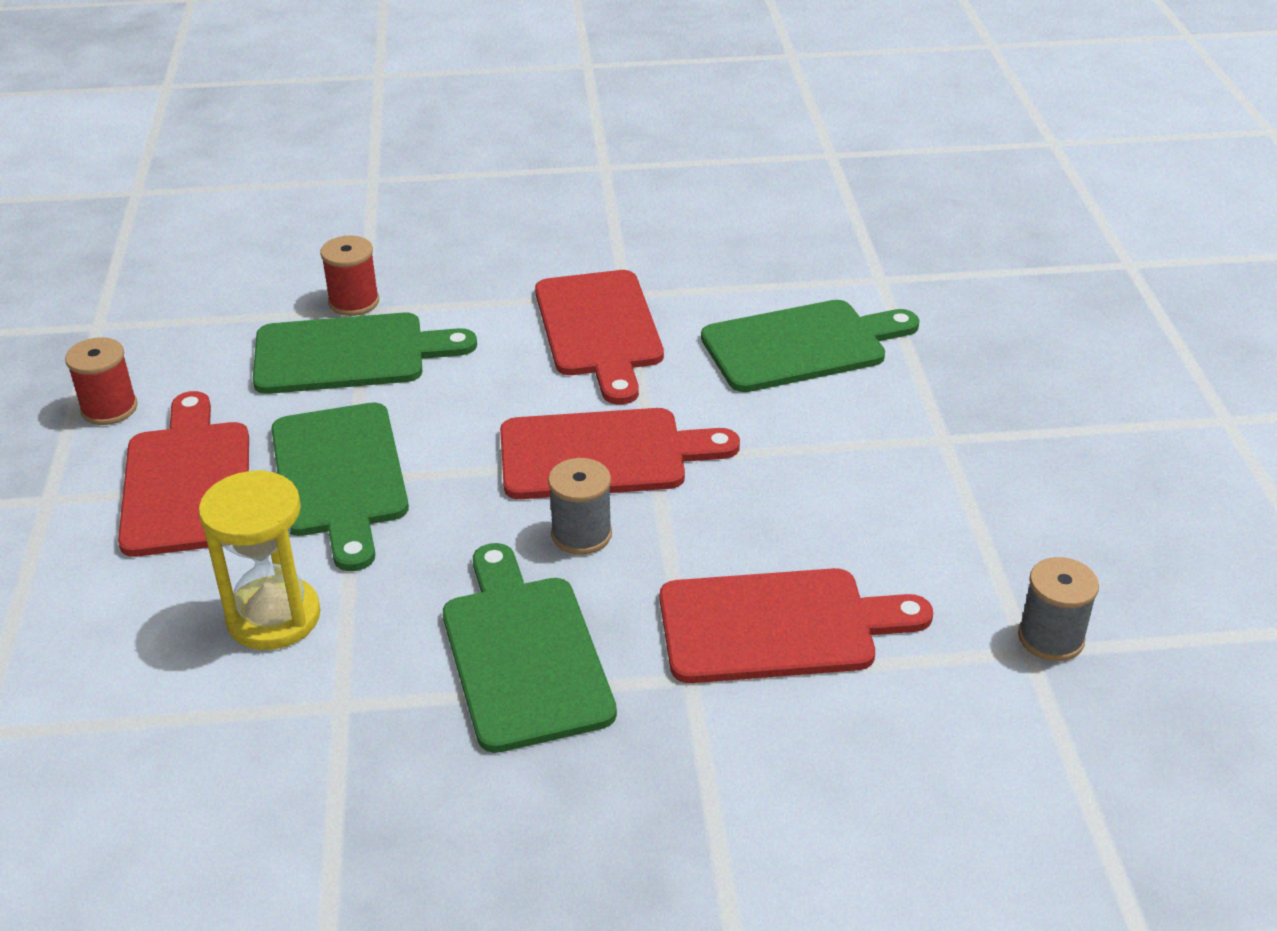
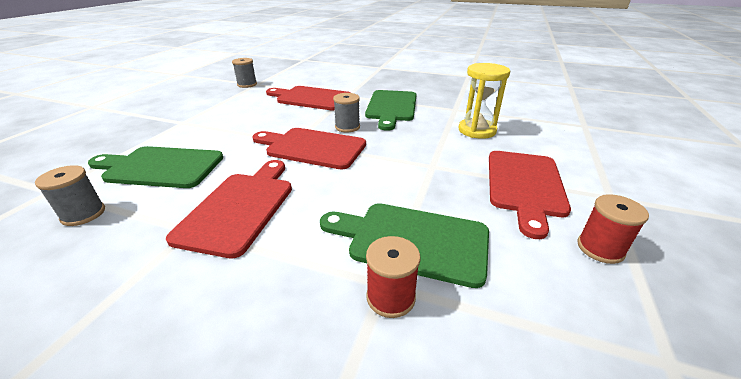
camera: 155 degrees left, 5 degrees down
green cutting board [271,403,409,571] -> none
none -> grey spool [35,165,105,226]

